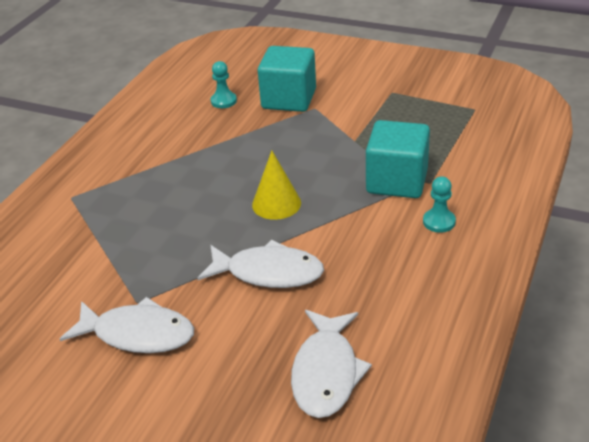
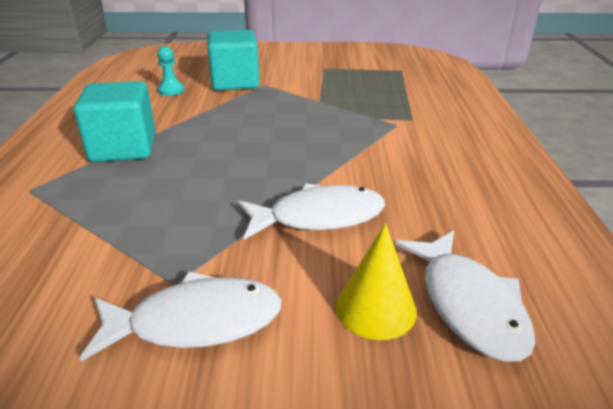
camera: 25 degrees left, 5 degrees down
yellow cone [252,151,301,220] -> yellow cone moved to [336,223,417,340]
turquoise cube [366,120,430,198] -> turquoise cube moved to [74,81,156,162]
turquoise pawn [423,176,456,233] -> none

